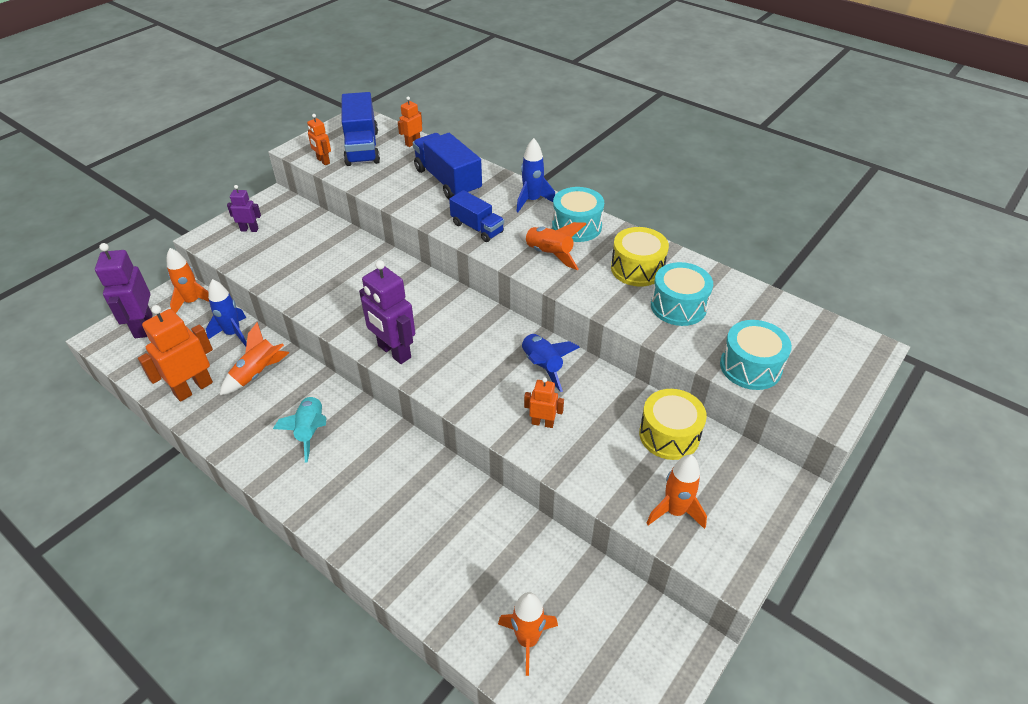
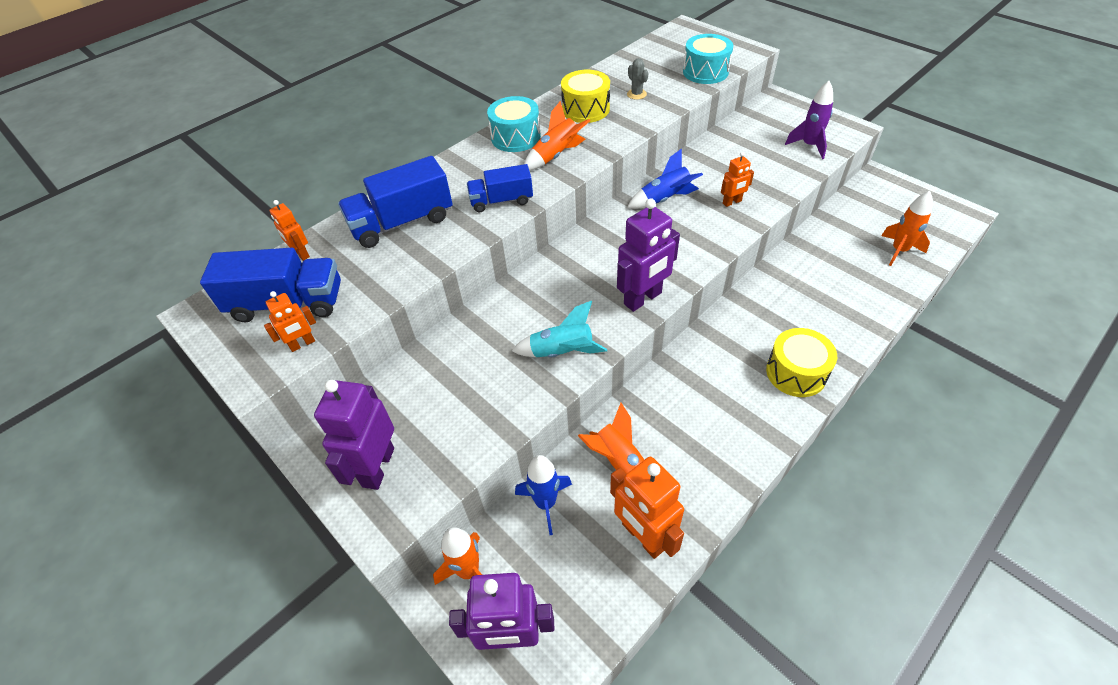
camera: 80 degrees left, 5 degrees up
purple robot [227,185,261,232] -> purple robot [314,380,394,490], size x1.87
turquoise rocket [273,394,326,463] -> turquoise rocket moved to [512,301,607,357]
blue truck [449,190,504,242] -> blue truck turned 150 degrees counterclockwise [467,164,533,212]
blue rocket [516,138,555,212] -> none
orange robot [524,377,564,428] -> orange robot turned 135 degrees counterclockwise [721,152,754,207]
yellow drum [639,389,707,460] -> yellow drum moved to [766,328,837,397]
orange rocket [646,455,707,529] -> purple rocket [785,81,833,159]
turquoise drum [651,262,713,326] -> grey cactus [627,58,648,100]

